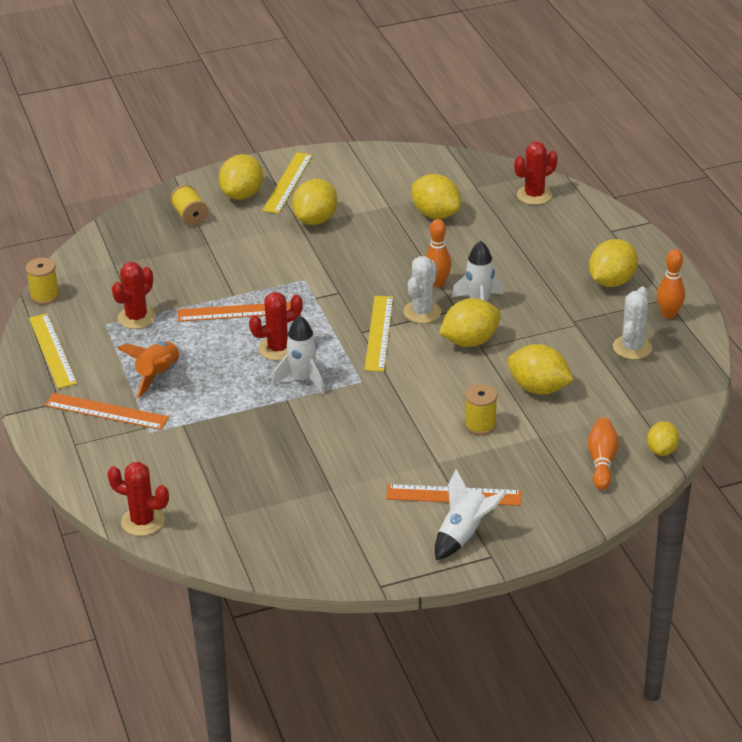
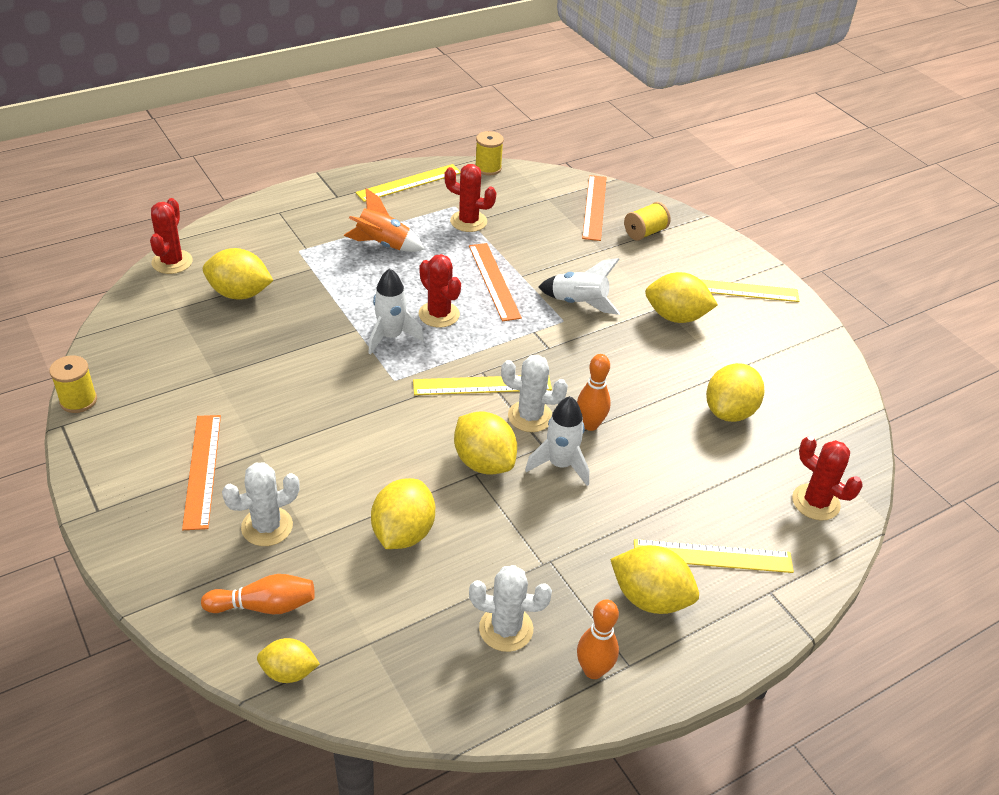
camera: 75 degrees right, 5 degrees up
orange ruler [45,393,169,430] -> orange ruler moved to [582,175,607,241]
yellow lemon [219,154,263,200] -> yellow lemon moved to [203,248,274,300]
white rocket [435,469,506,560] -> white rocket moved to [539,258,620,315]
yellow spool [464,384,498,435] -> yellow spool moved to [49,355,97,413]
none -> white cactus [222,462,300,546]
none -> yellow ruler [634,539,794,573]

